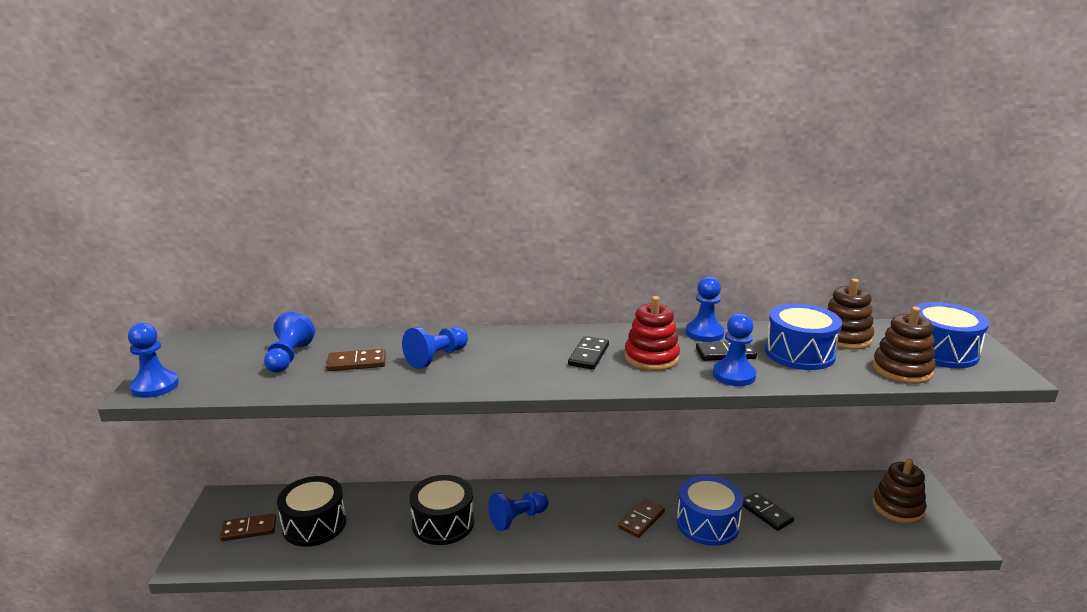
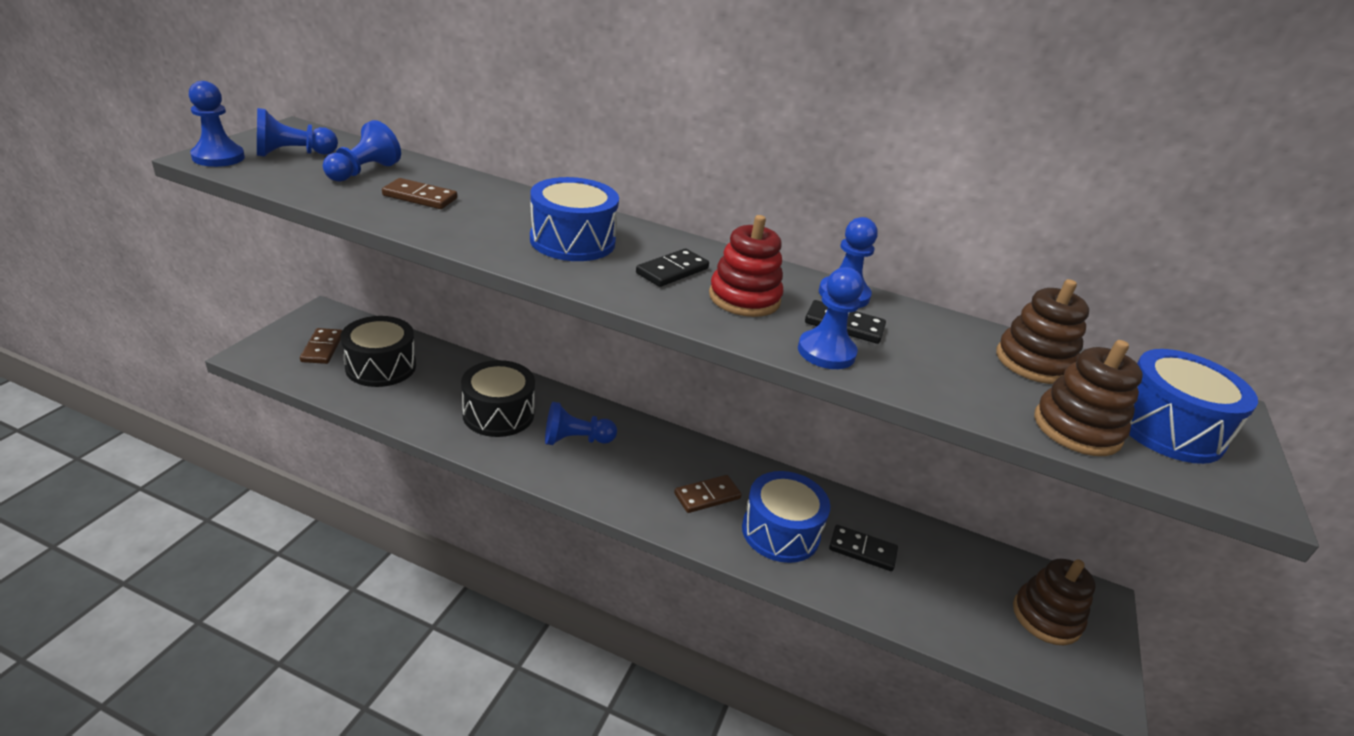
camera: 20 degrees right, 10 degrees up
brown domino [220,513,276,541] -> brown domino turned 75 degrees clockwise [300,328,342,364]
blue pawn [402,327,468,369] -> blue pawn moved to [257,108,338,157]
black domino [743,492,794,531] -> black domino turned 60 degrees counterclockwise [829,525,898,571]
blue drum [765,303,842,370] -> blue drum moved to [530,177,619,261]

